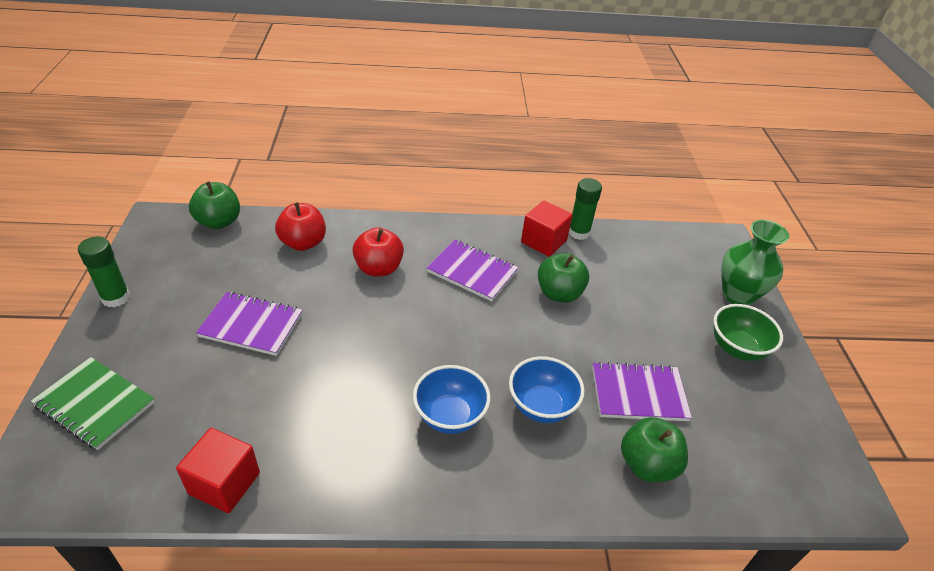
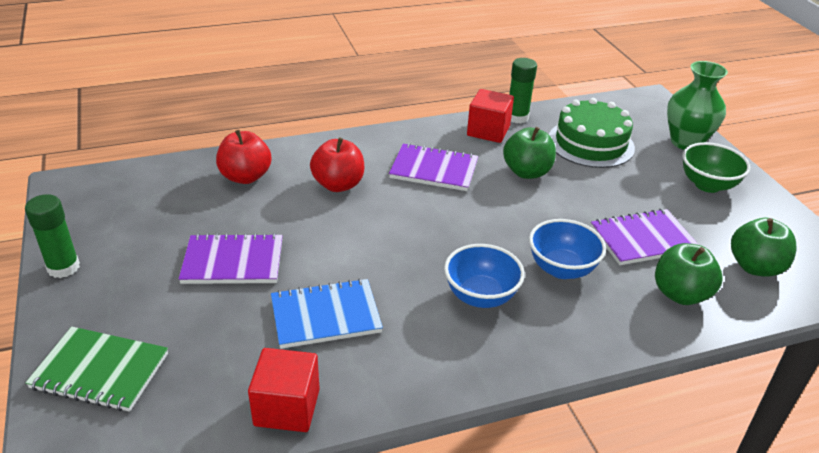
camera: 15 degrees left, 5 degrees down
green apple [189,181,240,229] -> green apple moved to [731,218,797,277]
none -> blue notebook [271,278,383,349]
none -> green cake [549,98,635,168]

